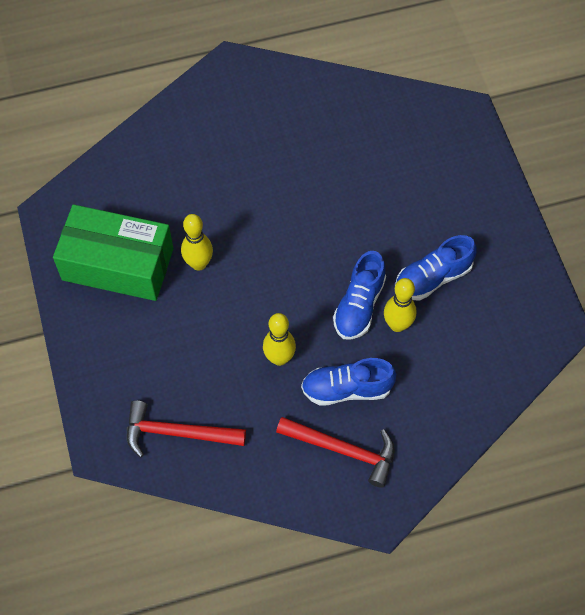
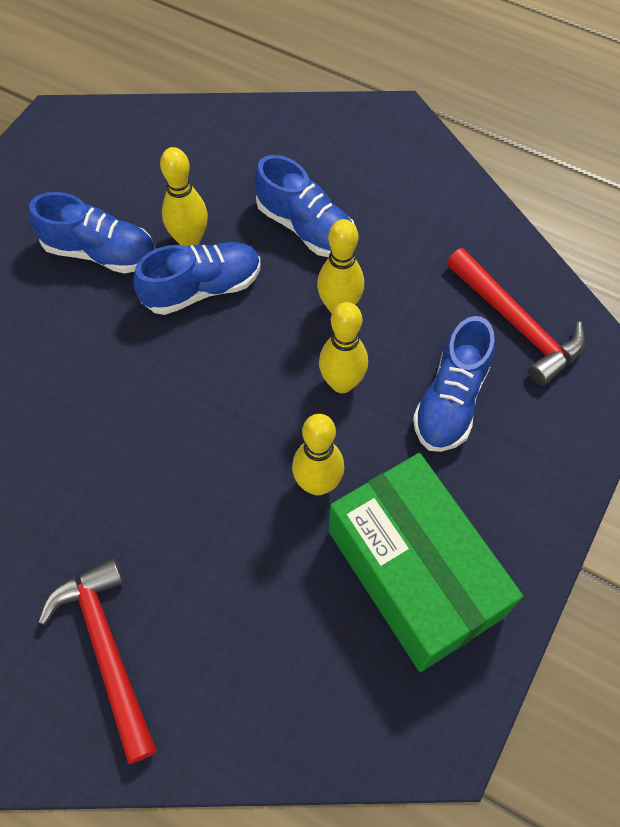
camera: 135 degrees left, 0 degrees up
red hammer [276,417,395,488] -> red hammer moved to [38,558,156,764]
none -> yellow bowling pin [319,302,368,393]
none -> blue shoe [413,316,495,452]

